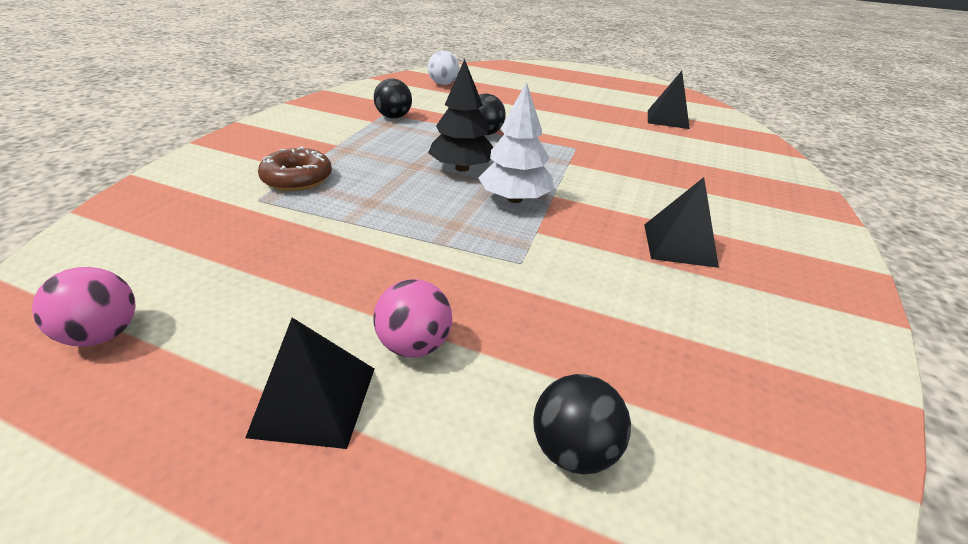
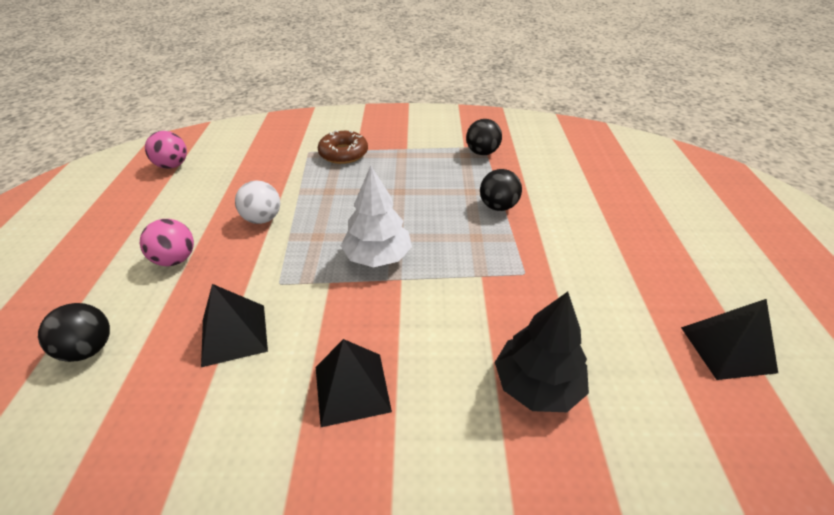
camera: 70 degrees right, 5 degrees up
black pyramid [245,318,374,449] -> black pyramid moved to [201,284,268,367]
white ball [428,51,459,85] -> white ball moved to [235,181,280,224]
black tree [428,59,493,172] -> black tree moved to [495,292,589,412]

